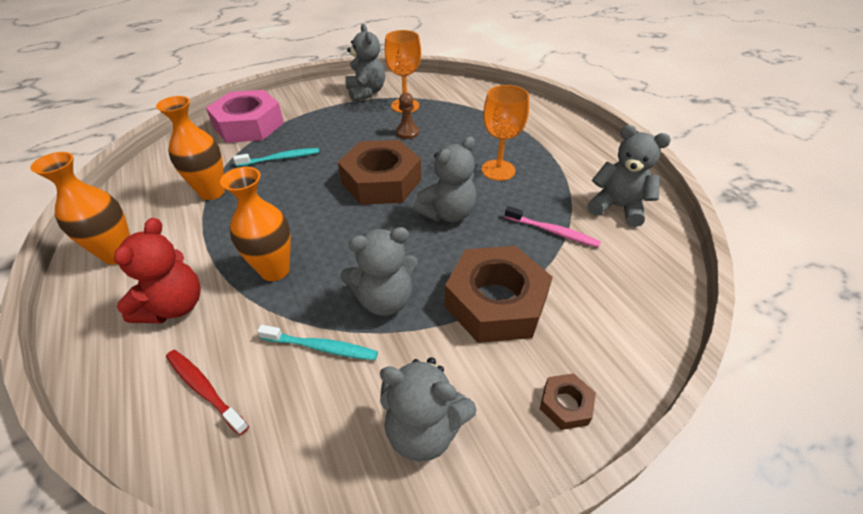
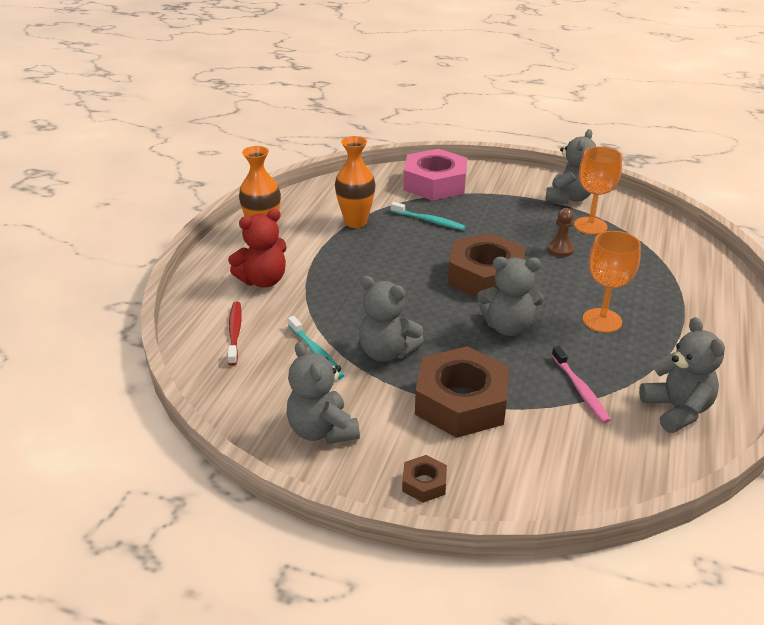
camera: 45 degrees right, 10 degrees down
orange vase [220,167,291,281] -> none

